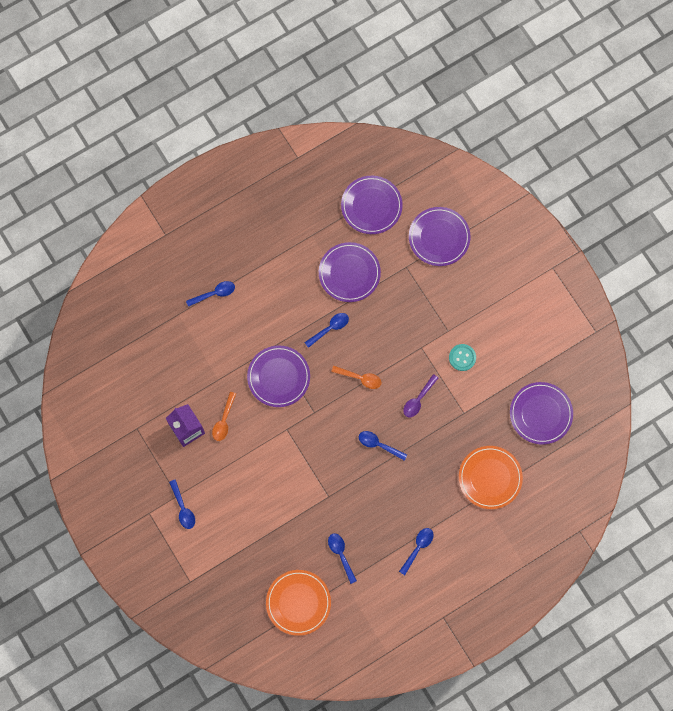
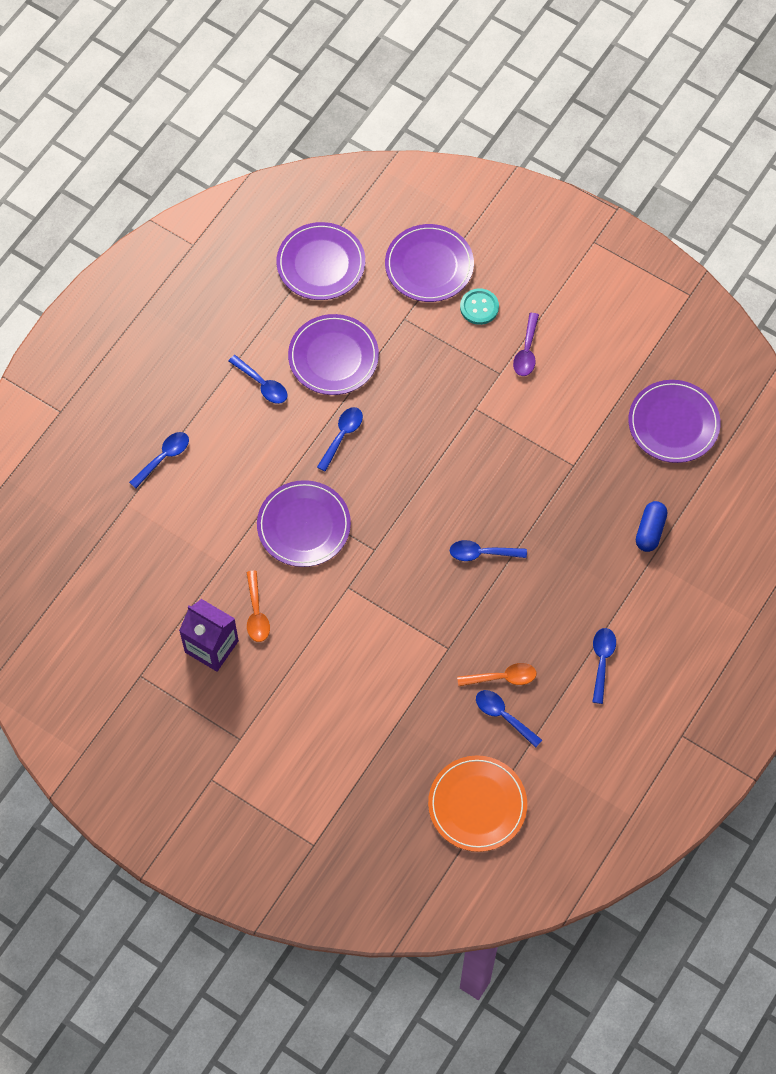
camera: 25 degrees left, 10 degrees down
blue spoon [169,479,195,529] -> blue spoon moved to [229,355,288,404]
orange spoon [331,366,382,389] -> orange spoon moved to [457,663,537,687]
purple spoon [403,374,438,417] -> purple spoon moved to [513,313,539,376]
turquoise button [449,344,476,371] -> turquoise button moved to [460,288,499,325]
orange plate [459,446,523,509] -> blue capsule [636,501,667,552]

